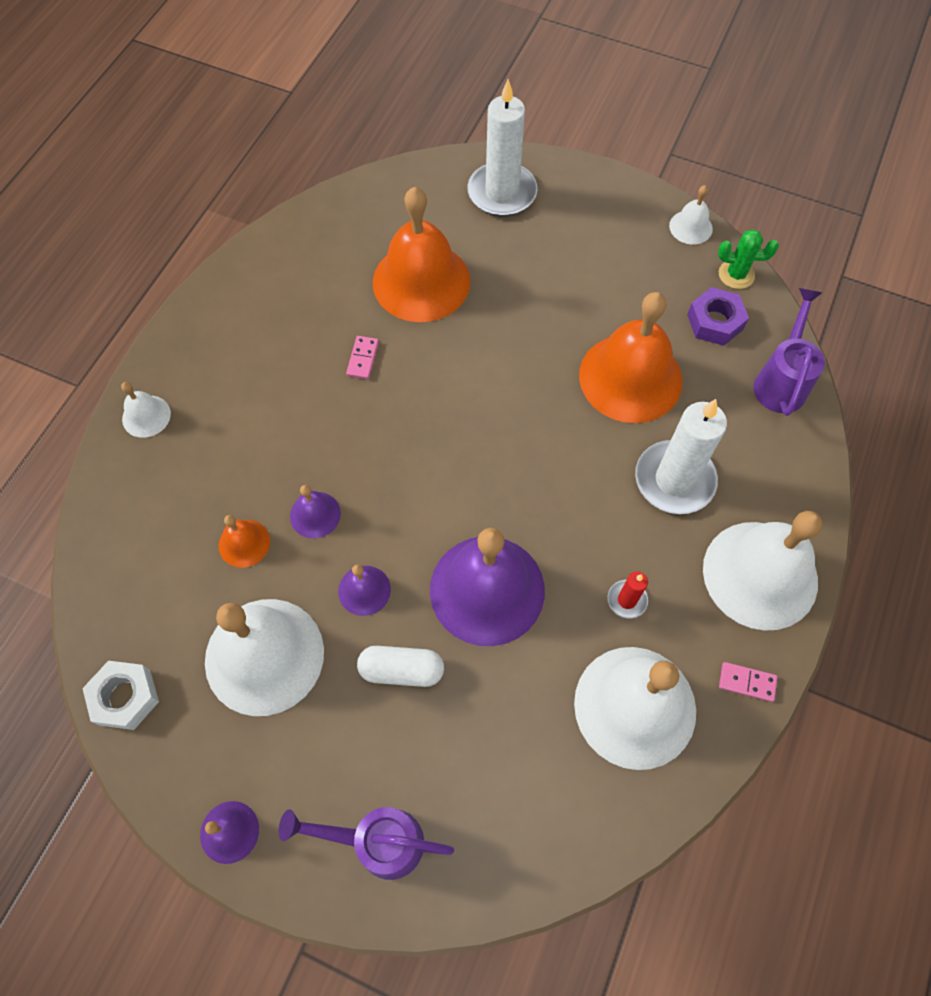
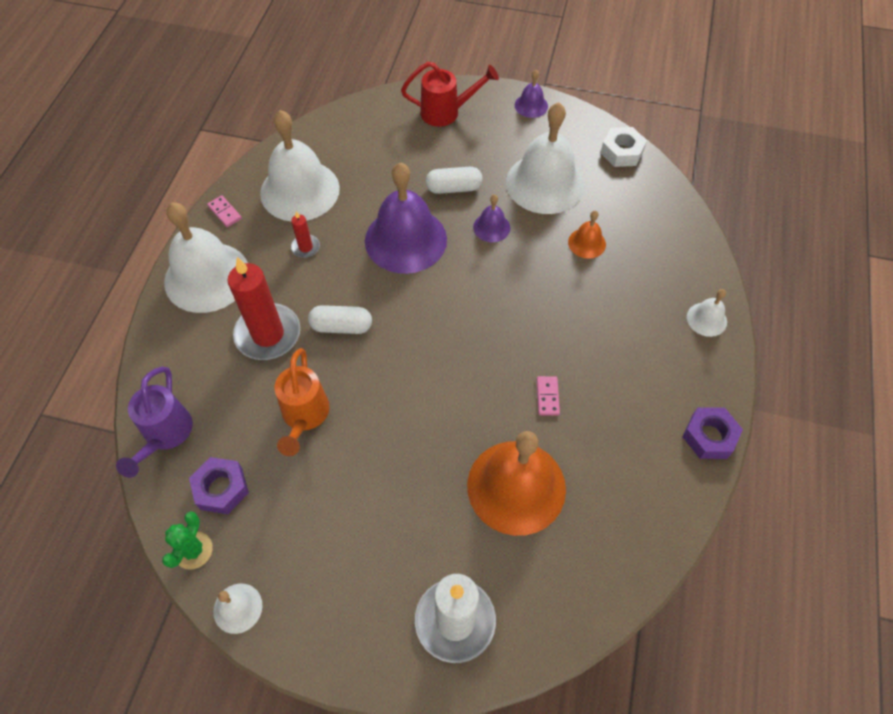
camera: 170 degrees right, 5 degrees down
purple watering can [279,807,454,880] -> red watering can [401,62,499,127]
purple bell [290,485,341,538] -> none
orange bell [579,292,682,423] -> orange watering can [274,348,329,456]
white candle [635,399,727,514] -> red candle [228,257,300,360]
green cactus [718,229,779,289] -> green cactus turned 75 degrees counterclockwise [162,511,213,570]
pink domino [719,662,777,702] -> pink domino turned 45 degrees clockwise [207,195,242,227]
none -> white capsule [308,305,372,334]
none -> purple nut [682,407,743,459]

